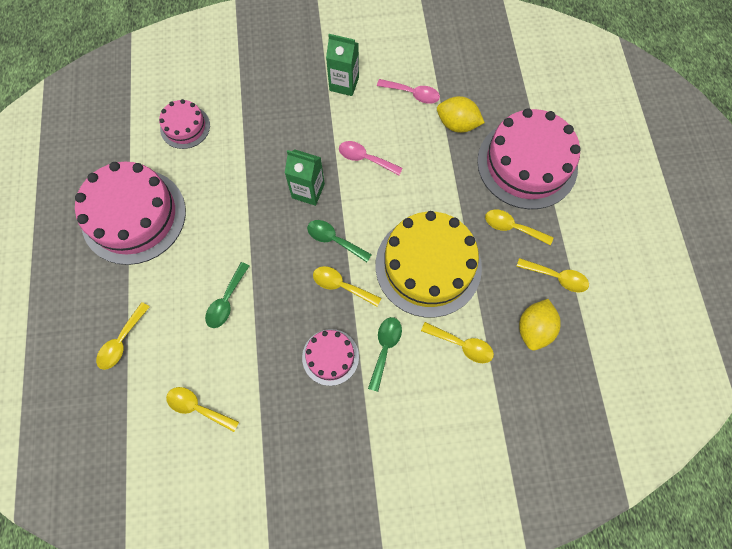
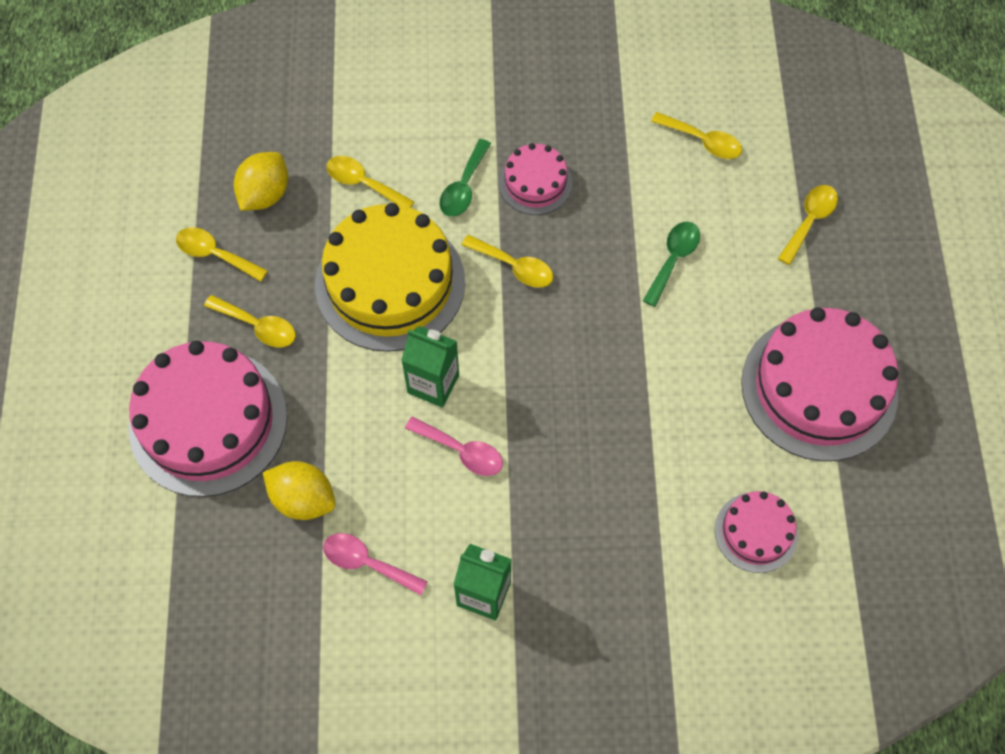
camera: 175 degrees left, 5 degrees down
green carton [285,150,325,206] -> green carton moved to [401,326,459,408]
green spoon [307,220,372,262] -> none

